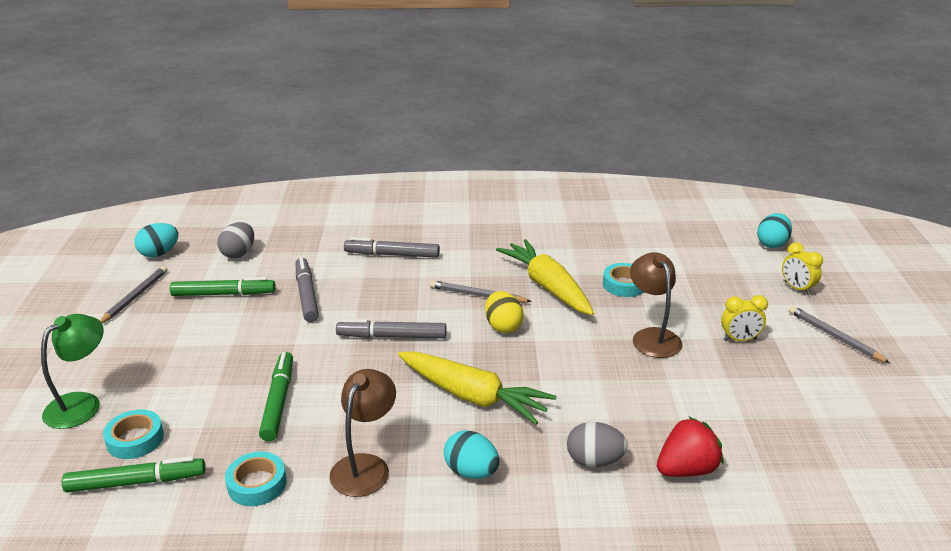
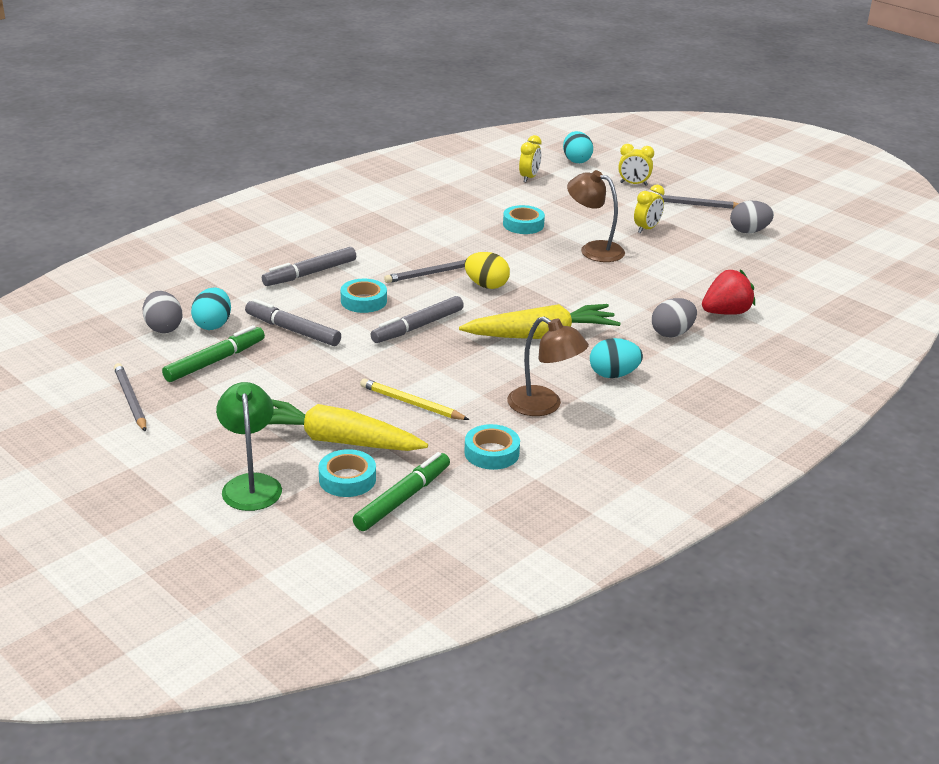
camera: 45 degrees left, 0 degrees up
turquoise egg [135,223,178,257] -> turquoise egg moved to [191,288,231,330]
green marker [259,352,293,441] -> yellow pencil [360,378,469,420]
brown lamp [330,369,396,497] -> brown lamp turned 150 degrees clockwise [507,316,589,416]
yellow carrot [496,239,594,315] -> yellow carrot moved to [268,399,428,451]
red strawberry [657,416,723,477] -> red strawberry turned 45 degrees clockwise [702,269,755,315]
none -> turquoise tape [341,279,387,313]
none -> yellow clock [519,135,542,182]
none -> grey egg [730,201,774,233]

